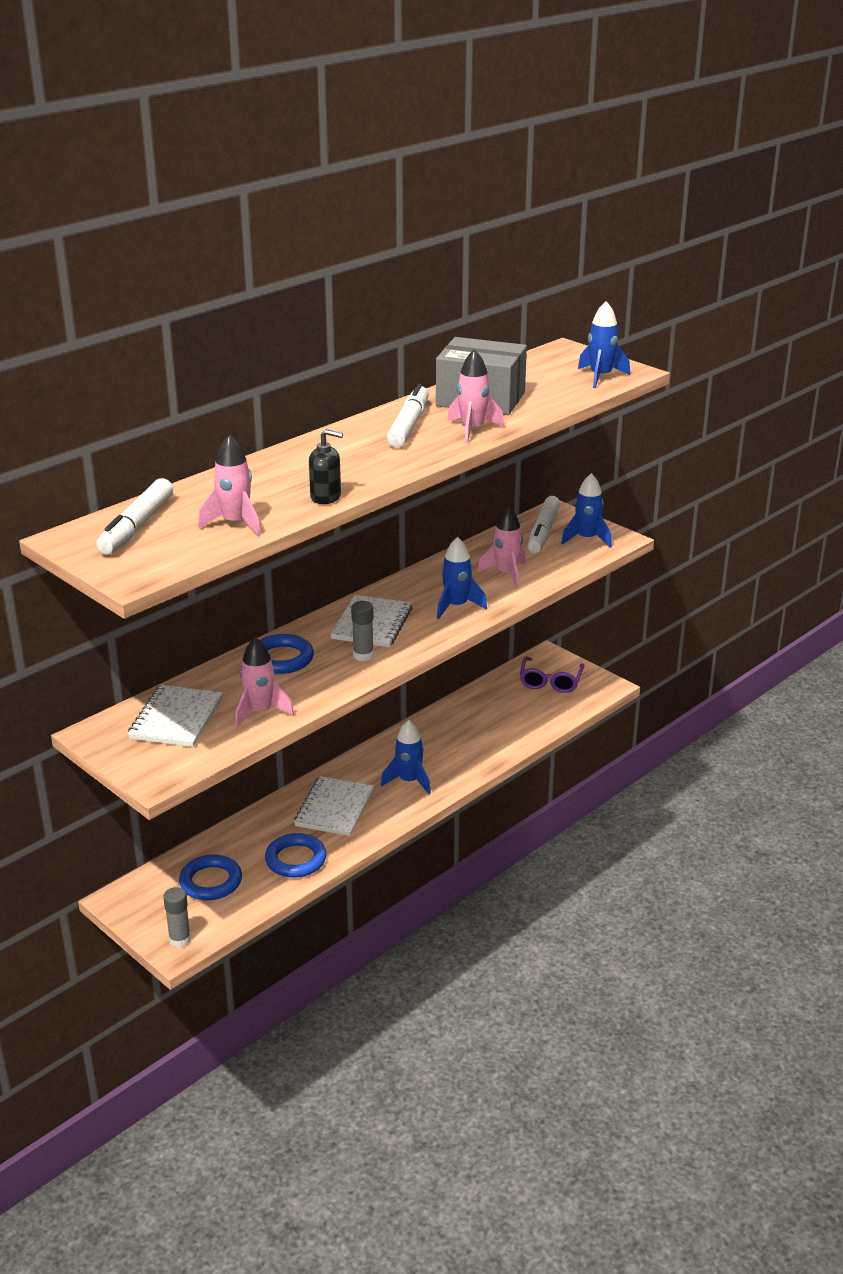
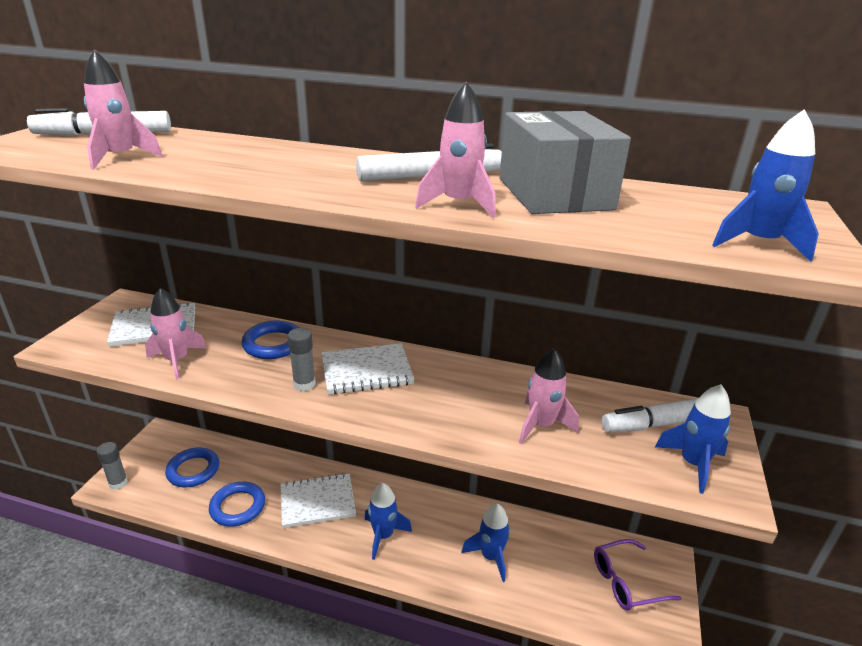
camera: 60 degrees right, 0 degrees up
black soap dispenser [309,429,343,504] -> none
blue rocket [437,537,487,619] -> blue rocket moved to [461,504,510,582]

